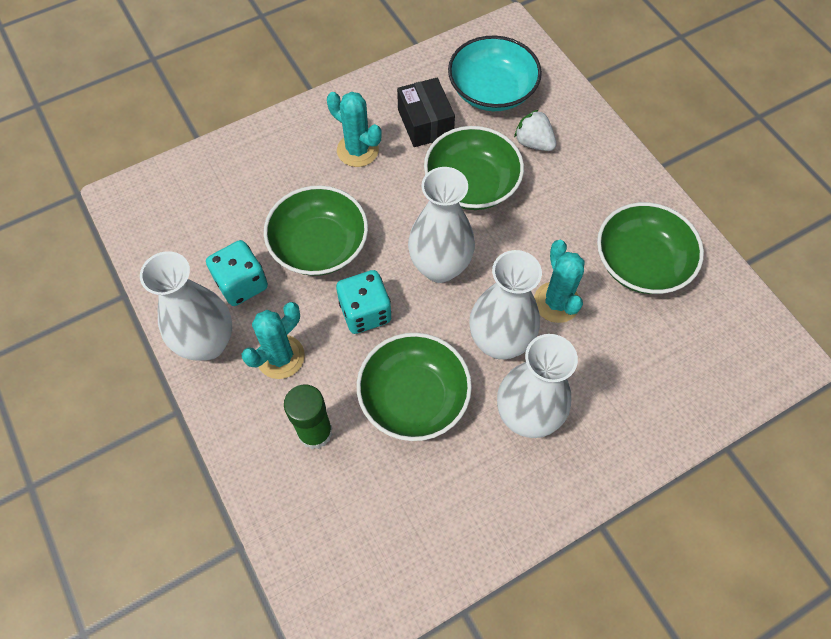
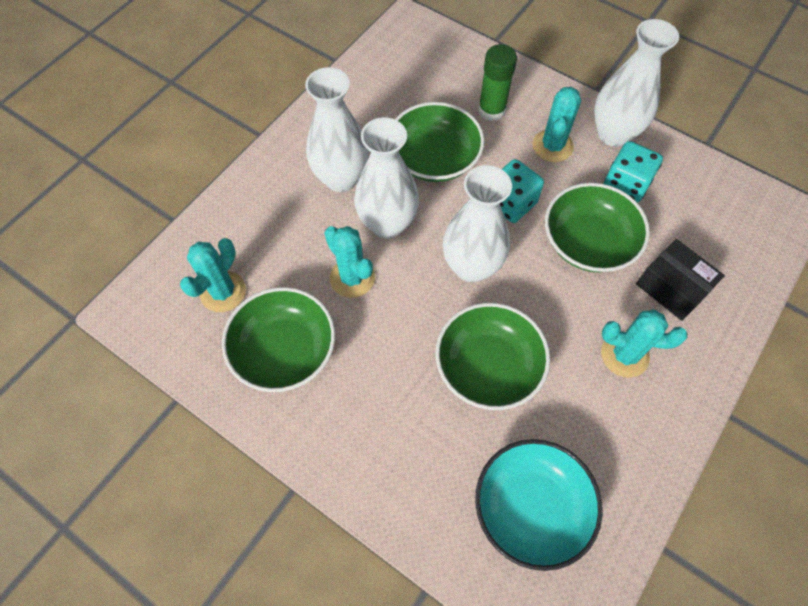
camera: 155 degrees right, 0 degrees up
black box [397,78,455,147] -> black box moved to [636,239,725,321]
white strawberry [514,110,556,151] -> none
none -> turquoise cactus [180,238,246,312]

